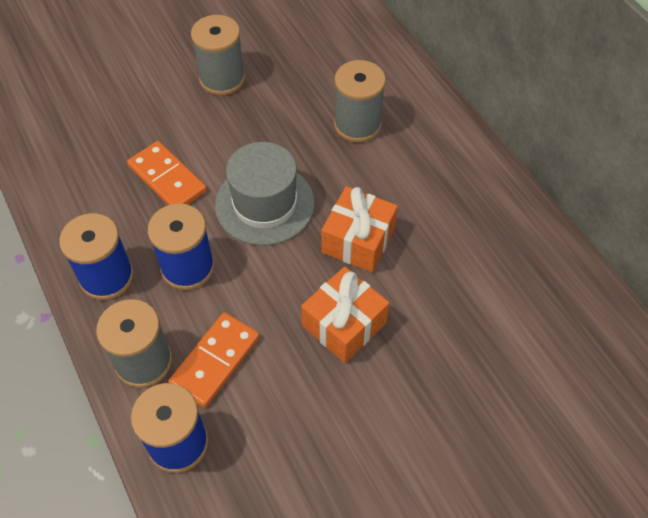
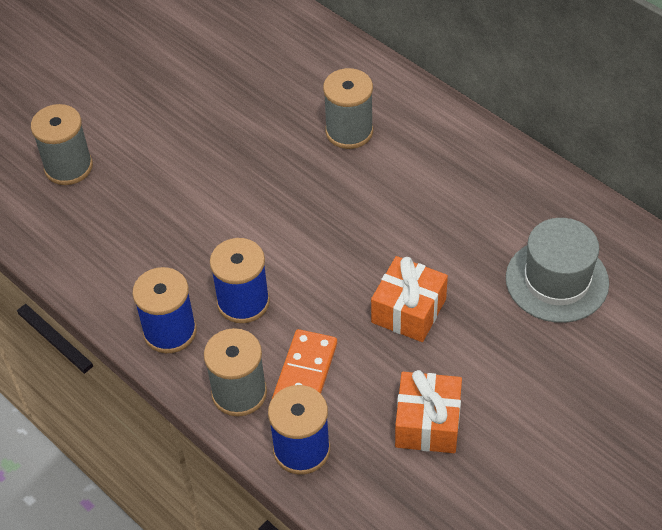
camera: 15 degrees left, 5 degrees down
orange domino [127,141,207,205] -> none
grey spool [191,15,245,96] -> grey spool moved to [31,104,93,185]
grey hat [215,142,315,246] -> grey hat moved to [506,218,609,323]
orange gift [321,186,398,272] -> orange gift moved to [395,370,462,453]

